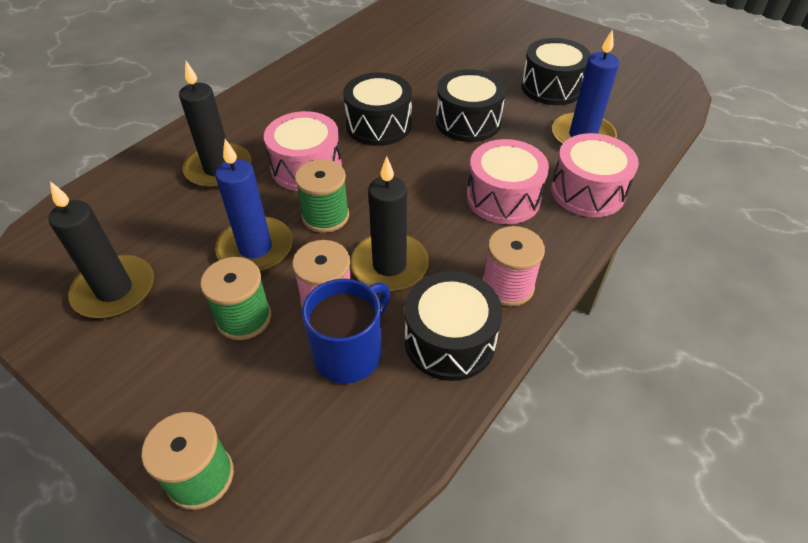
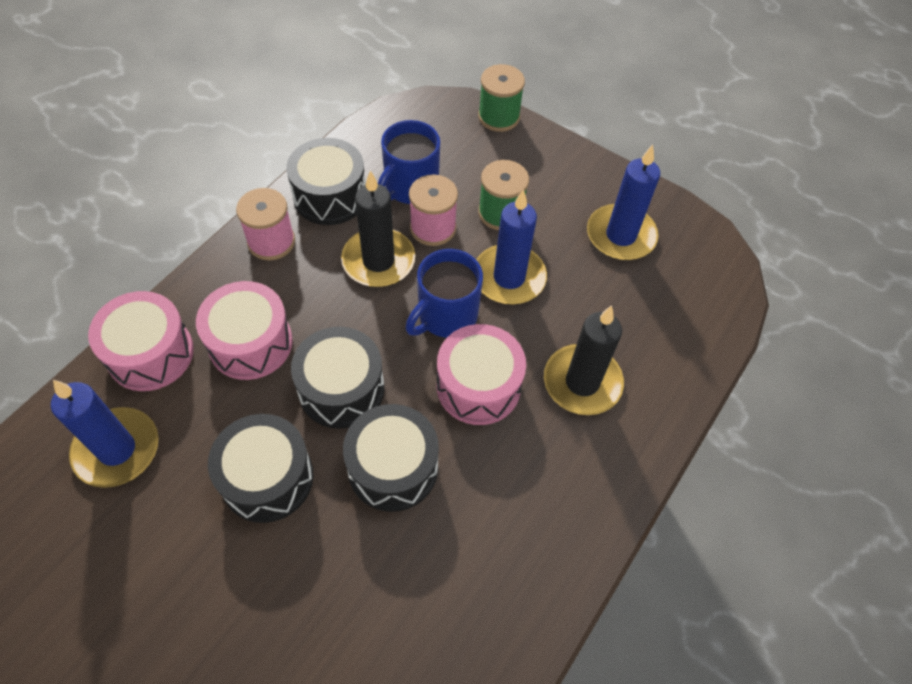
camera: 175 degrees right, 10 degrees up
black candle [48,181,154,319] -> blue candle [587,145,660,260]
green spool [295,159,349,233] -> blue mug [405,249,483,338]
black drum [521,38,591,105] -> black drum moved to [291,327,384,429]

